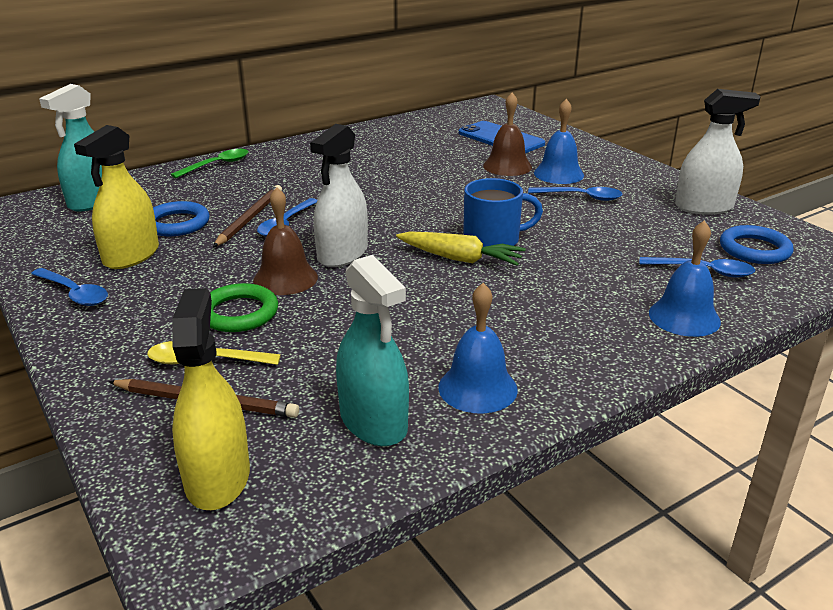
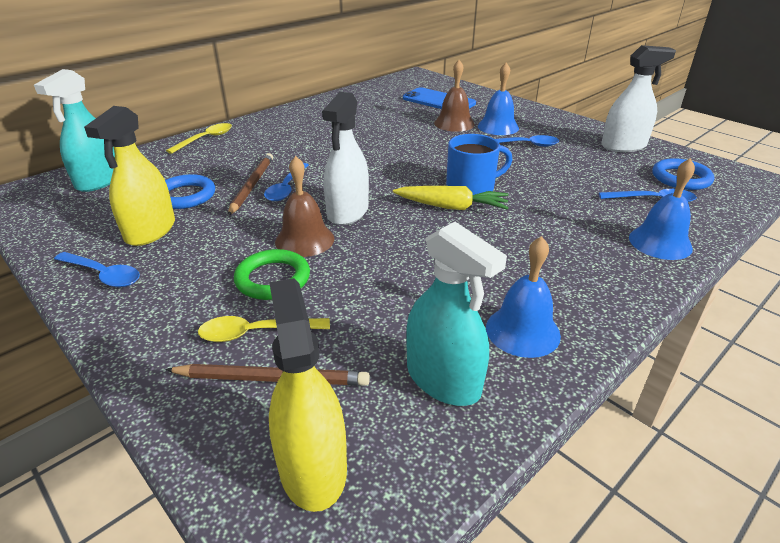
camera: 10 degrees left, 5 degrees up
green spoon [171,149,249,178] -> yellow spoon [166,123,232,154]

